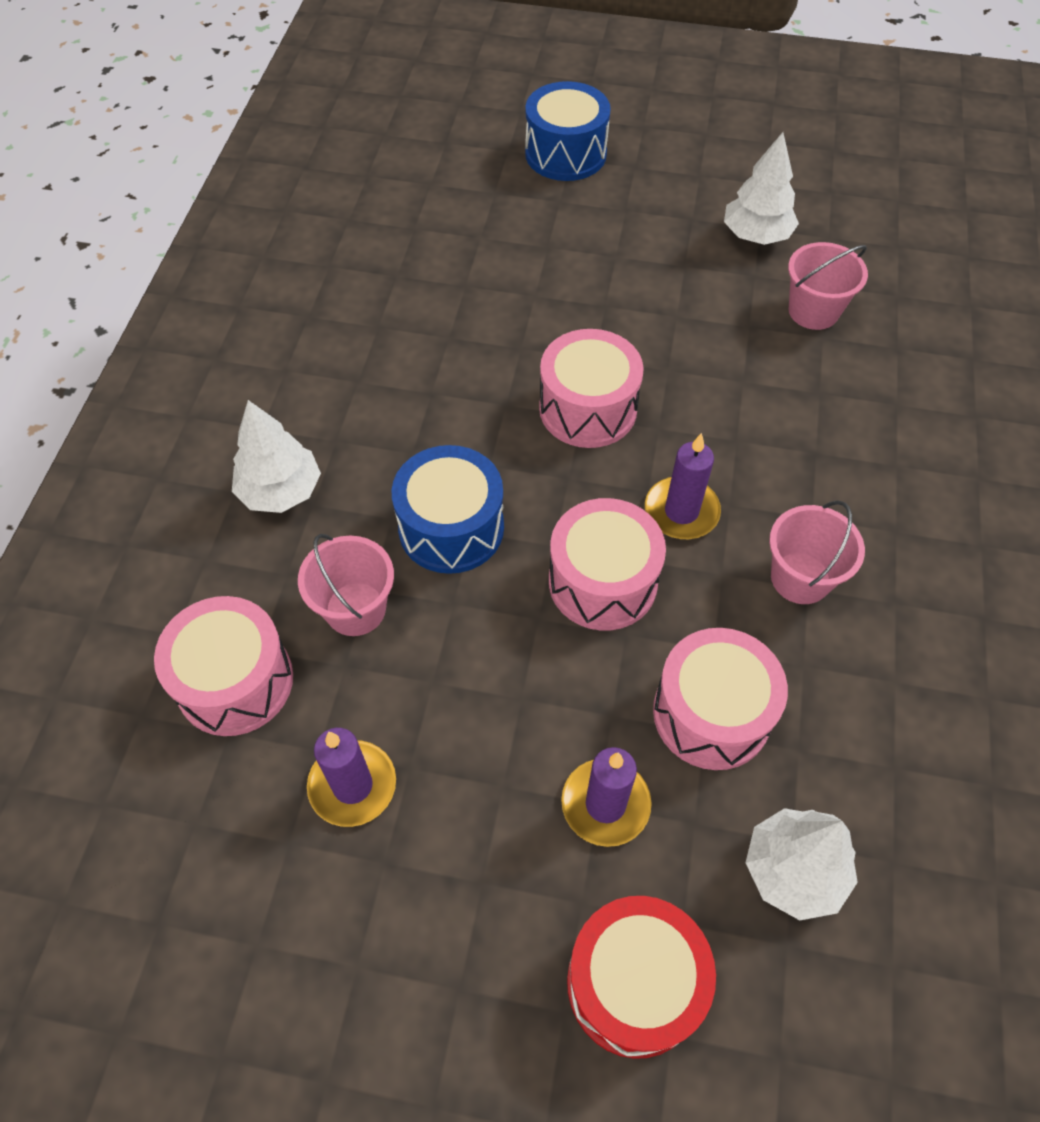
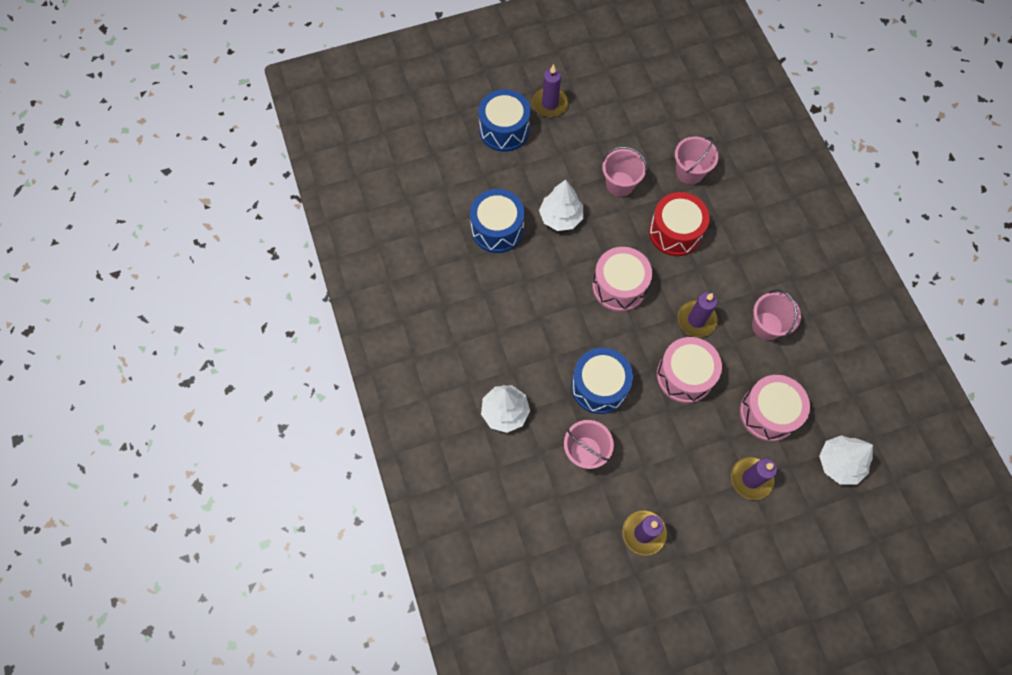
camera: 30 degrees left, 10 degrees up
pink drum [154,596,293,736] -> none
red drum [567,896,716,1059] -> red drum moved to [649,192,710,256]
white tree [724,132,799,245] -> white tree moved to [539,180,583,231]
none -> blue drum [470,189,525,253]
none -> purple candle [532,64,568,117]
none -> pink bucket [602,146,647,197]

